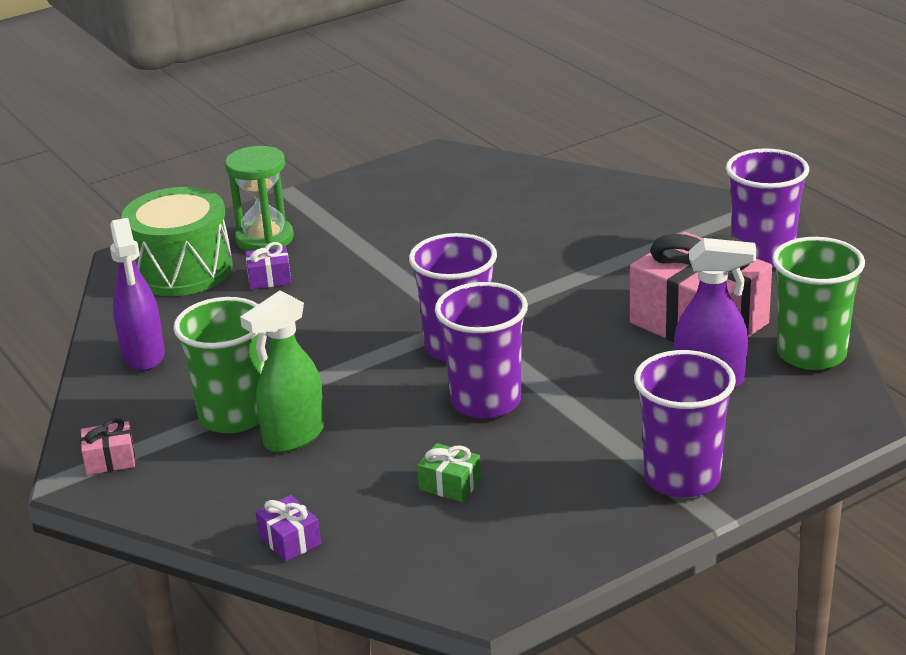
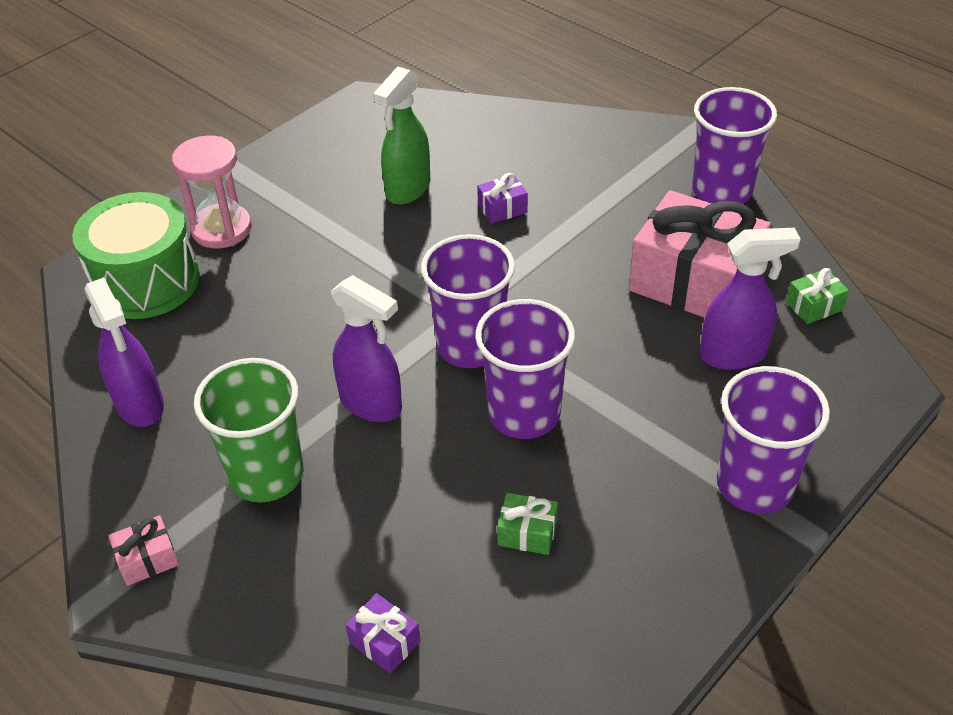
camera: 15 degrees left, 15 degrees up
green hourglass [225,146,294,251] -> pink hourglass [172,135,252,249]
green spray bottle [240,291,325,453] -> green spray bottle moved to [373,67,430,205]
purple gift [246,242,291,289] -> purple gift moved to [477,173,528,224]
green cup [772,237,865,370] -> green gift [786,268,849,324]
none -> purple spray bottle [331,275,402,422]

